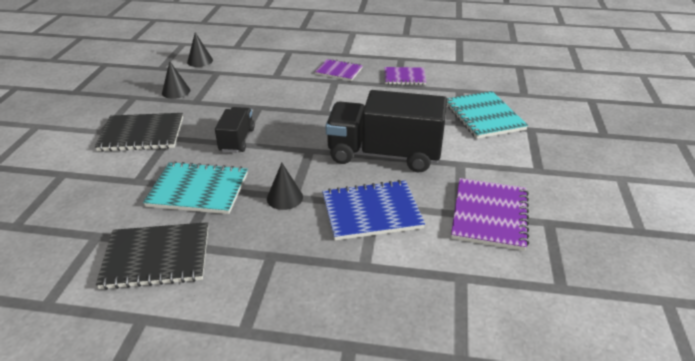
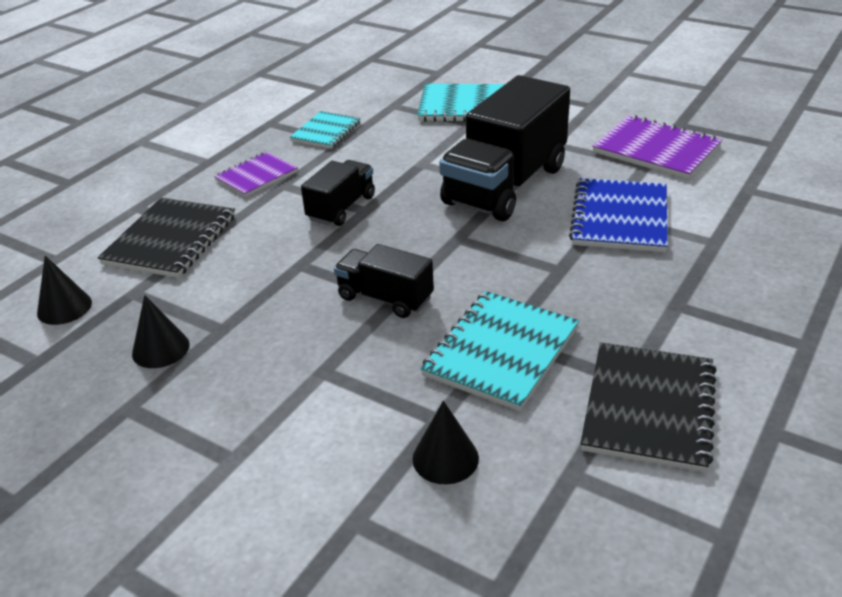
camera: 65 degrees left, 0 degrees up
black notebook [95,113,183,152] -> black notebook moved to [97,197,235,278]
black cone [267,163,303,210] -> black cone moved to [412,401,479,485]
purple notebook [384,67,426,85] -> turquoise notebook [289,111,361,149]
none -> black truck [301,160,375,226]

